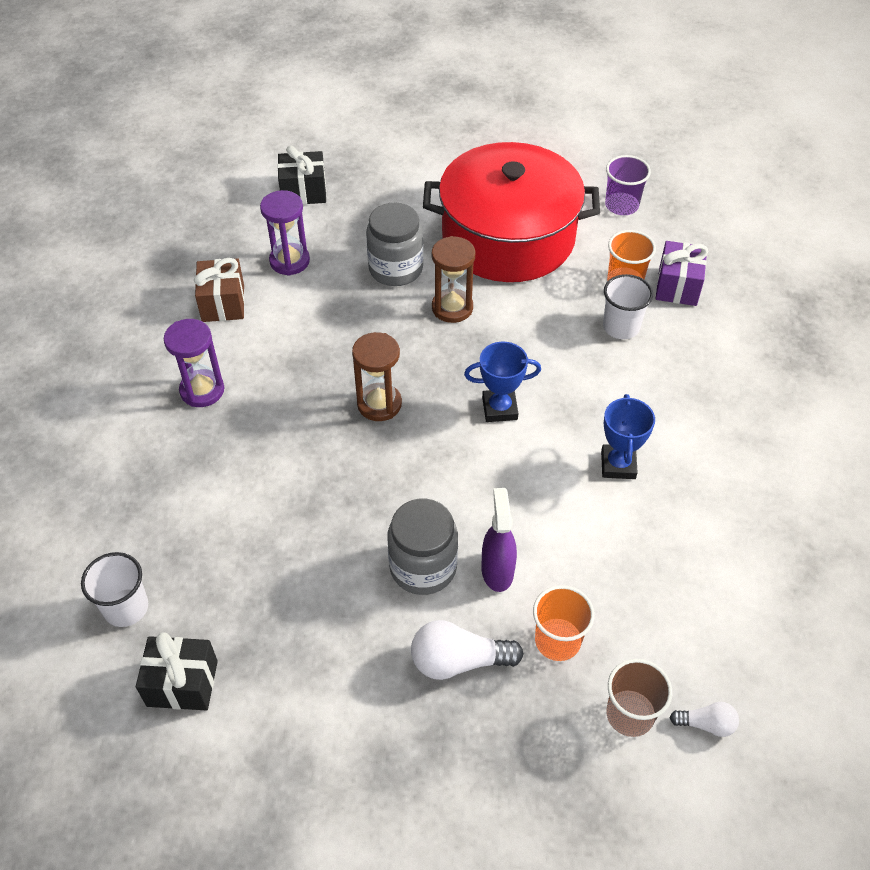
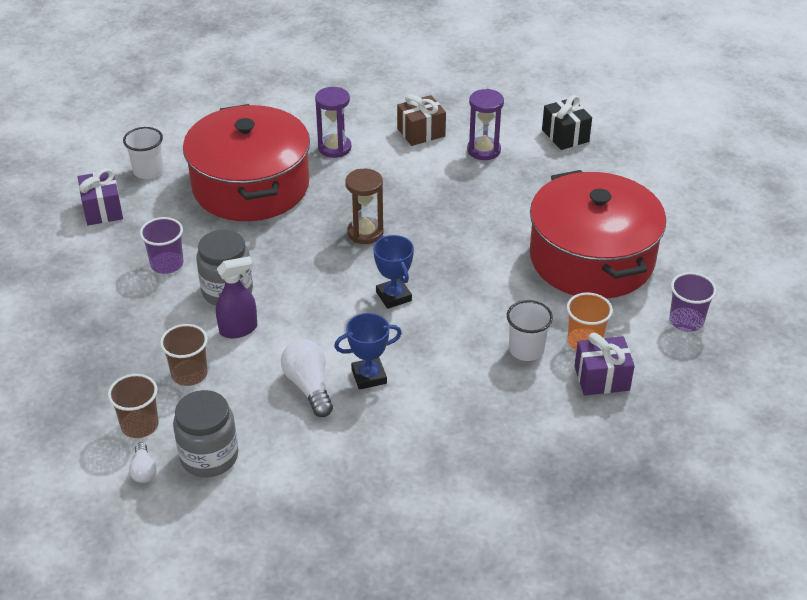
camera: 70 degrees right, 10 degrees down
black gift [136,632,218,711] -> purple gift [78,168,123,225]
grey jar [366,202,424,286] -> grey jar moved to [173,390,238,477]
white light bulb [411,620,524,680] -> white light bulb moved to [281,339,333,417]
brown hourglass [432,236,476,323] -> none
orange cup [533,585,595,661] -> brown cup [160,324,208,386]
none -> purple cup [140,217,183,274]
none -> red pot [183,104,310,221]

